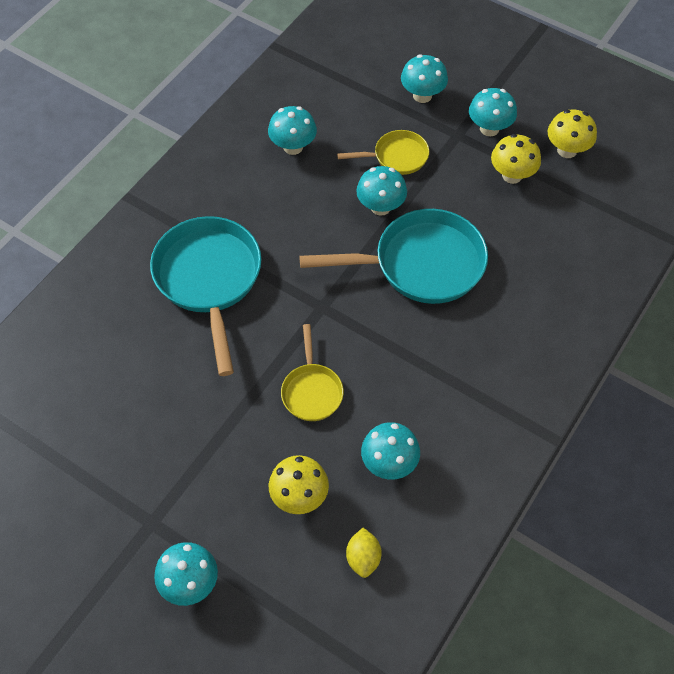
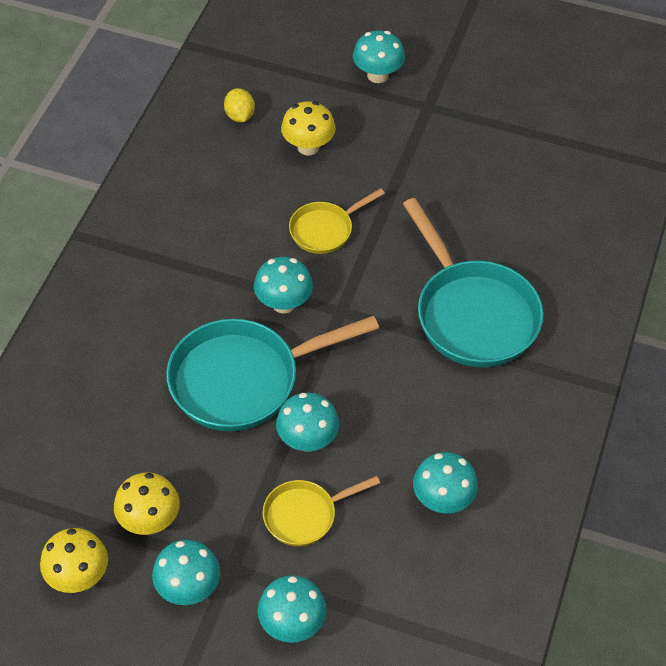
camera: 165 degrees right, 5 degrees down
yellow pan [281,324,344,421] -> yellow pan turned 105 degrees counterclockwise [289,188,385,254]
turquoise mushroom [361,422,420,480] -> turquoise mushroom moved to [254,257,313,314]

